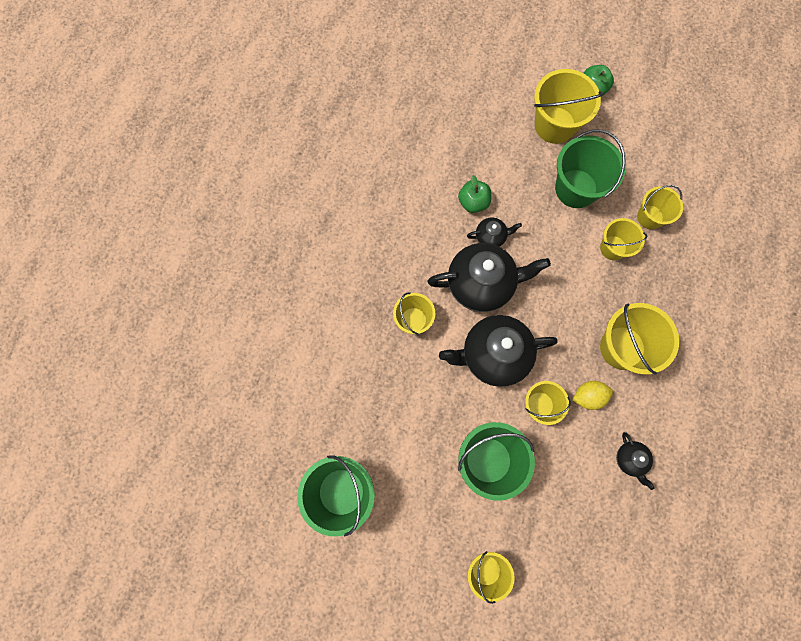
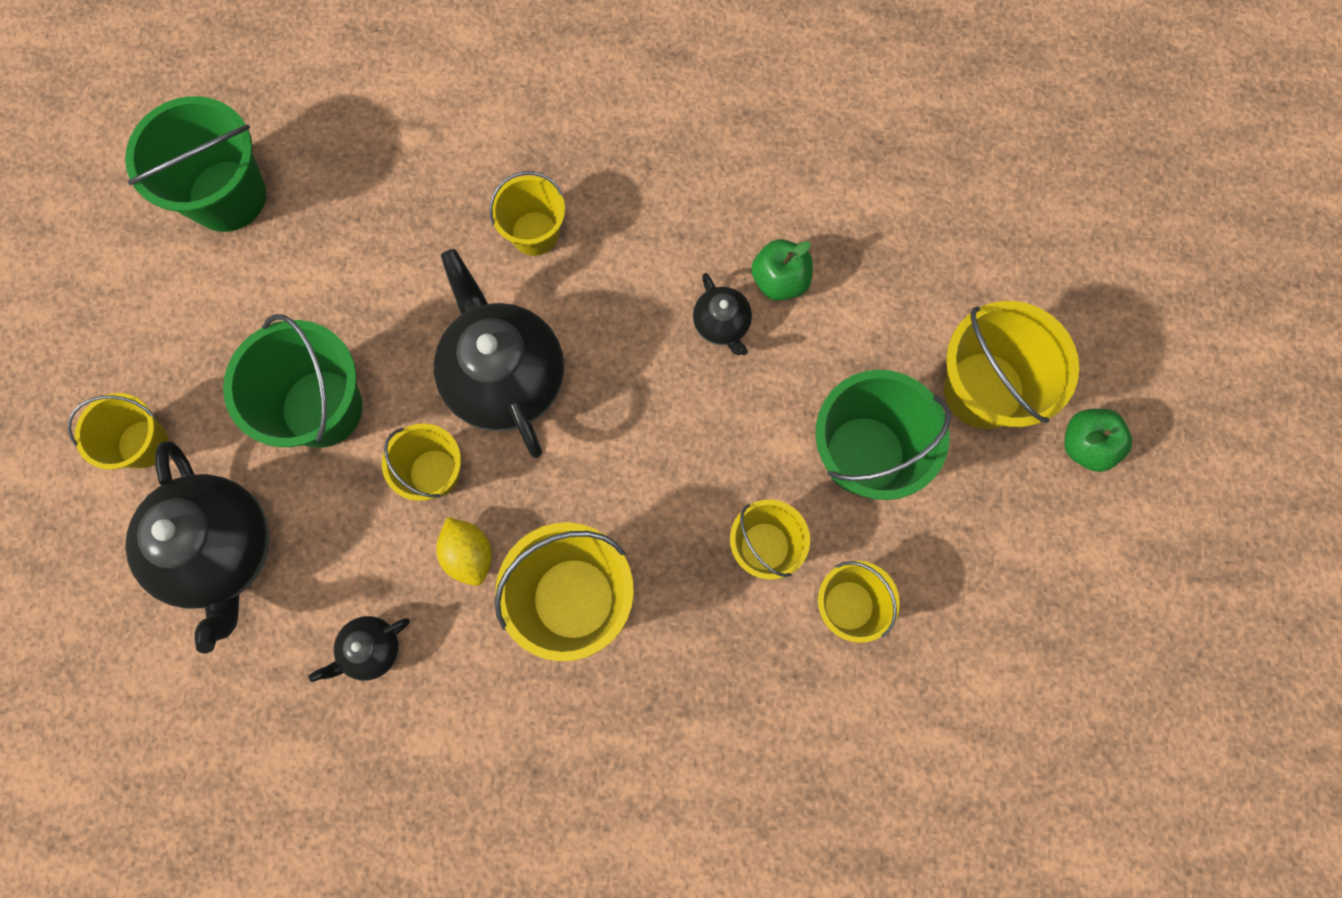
camera: 75 degrees right, 0 degrees up
black teapot [427,243,551,312] -> black teapot moved to [125,441,270,653]

